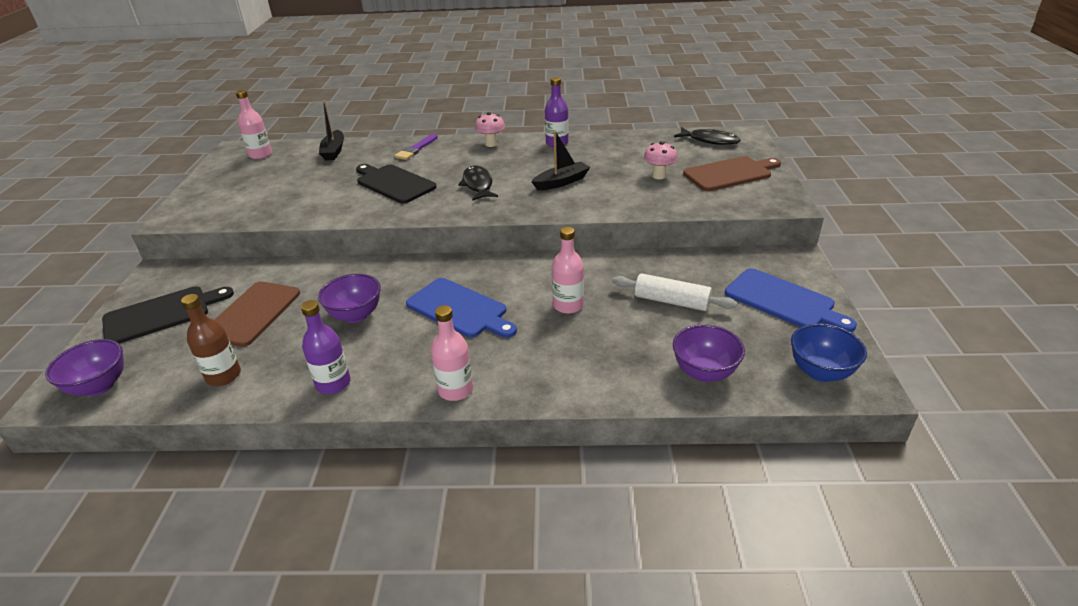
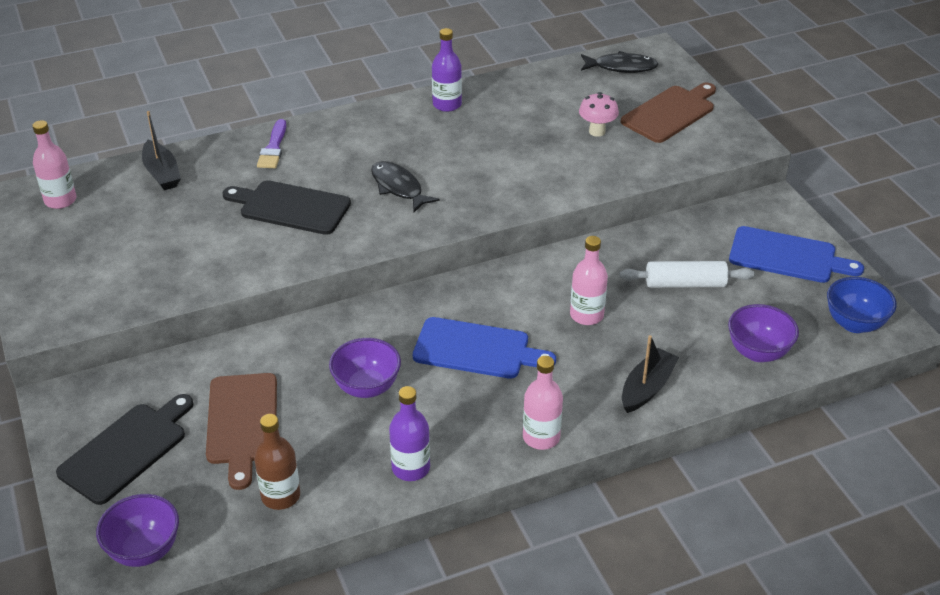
camera: 25 degrees left, 5 degrees up
pink mushroom [475,112,505,147] -> none
black boat [531,131,590,190] -> black boat moved to [622,335,679,413]

